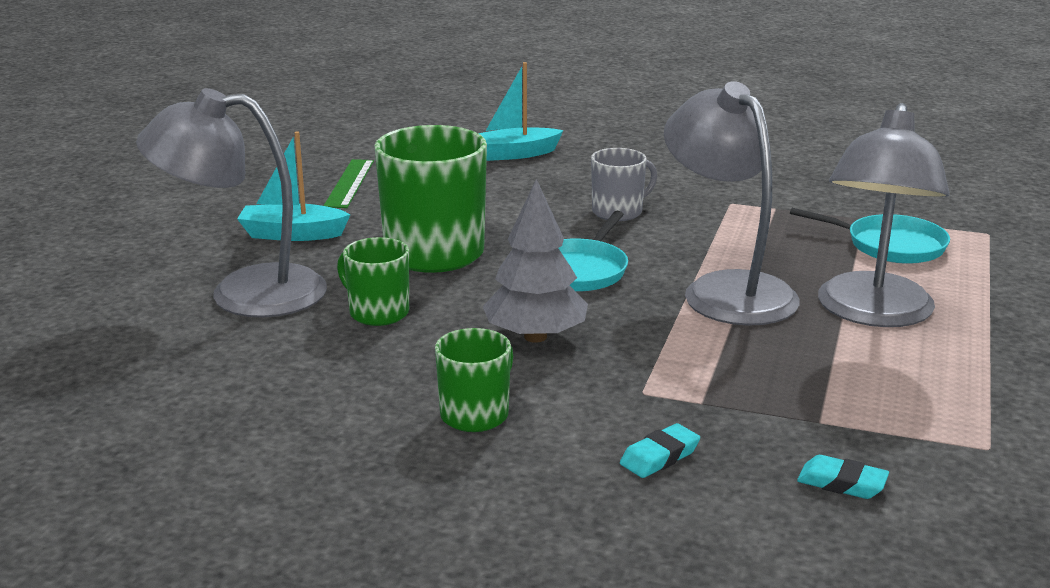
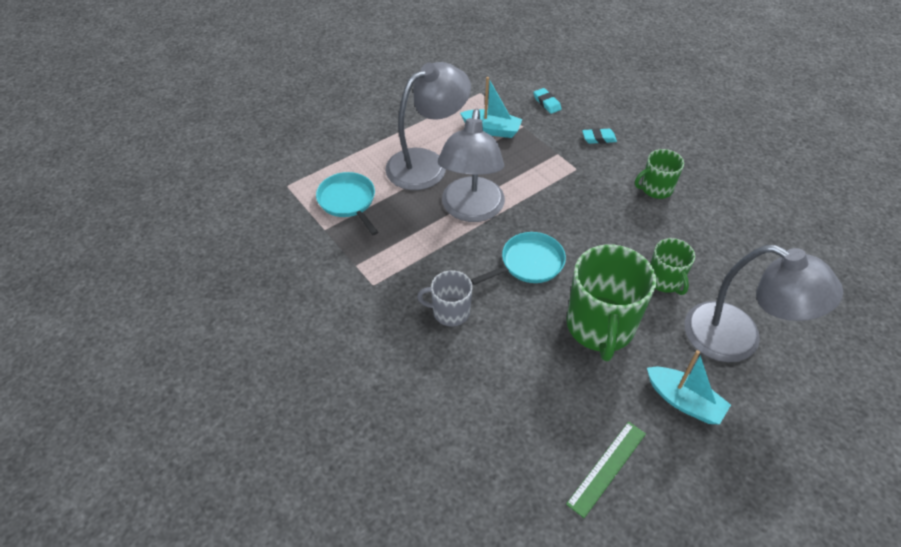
camera: 145 degrees left, 25 degrees up
turquoise boat [478,62,564,161] -> turquoise boat moved to [460,77,523,138]
grey tree [483,179,588,343] -> none

